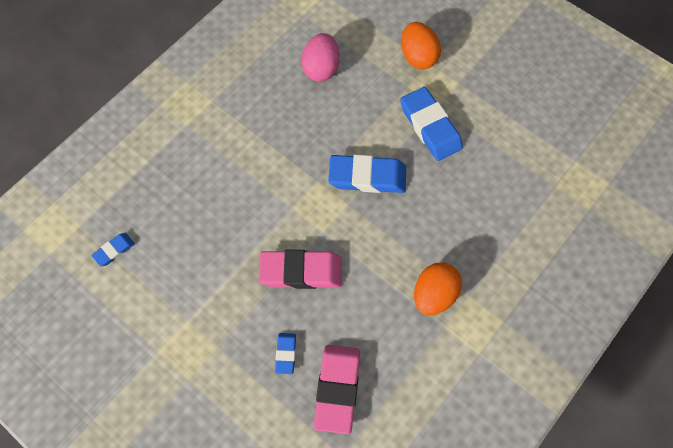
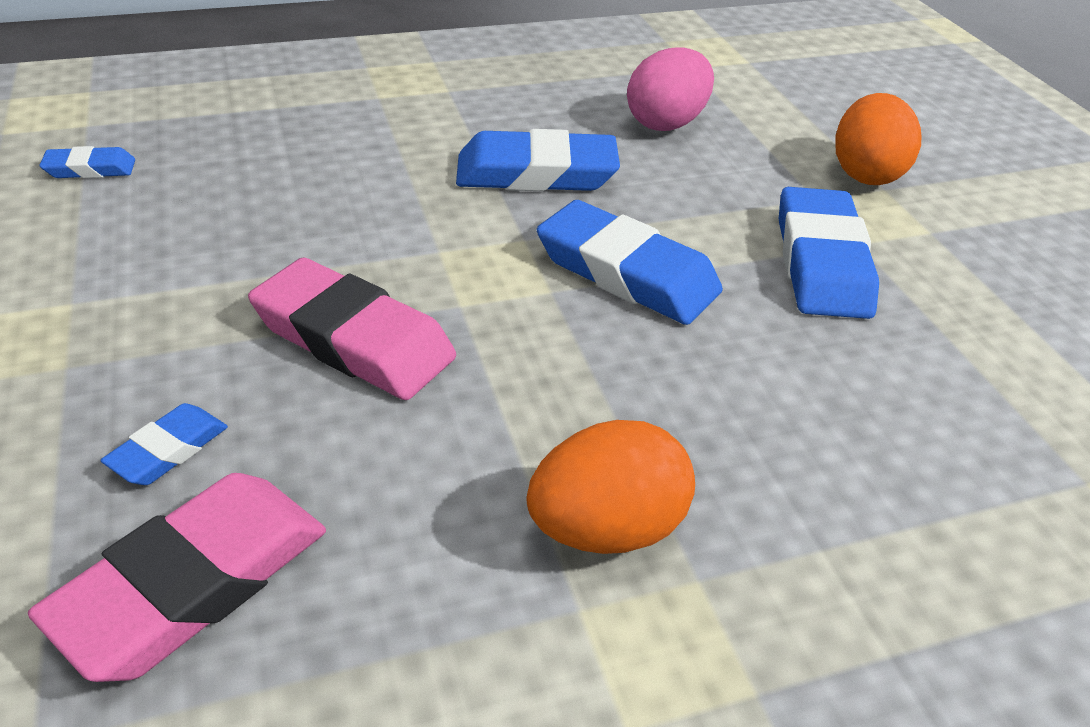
camera: 30 degrees right, 25 degrees down
none -> blue eraser [456,129,620,191]

